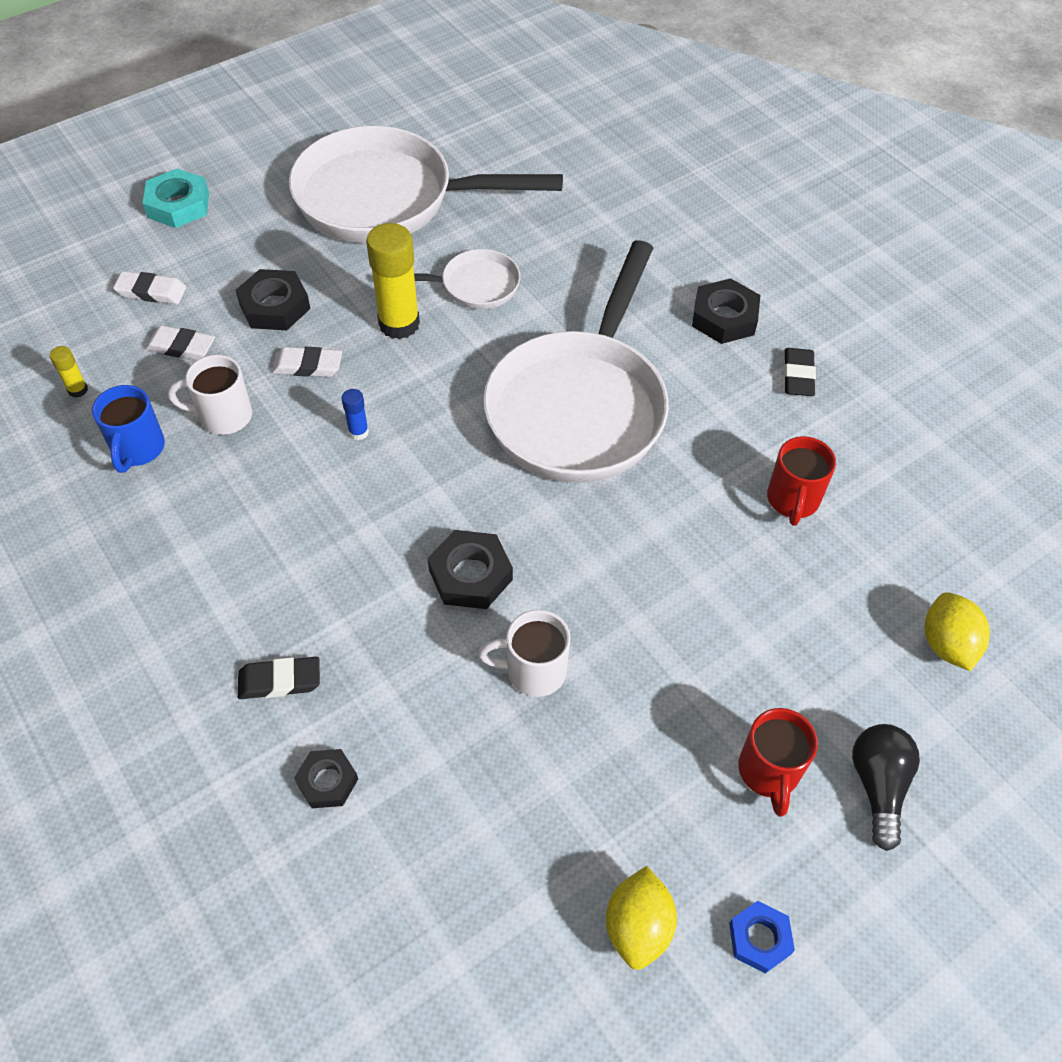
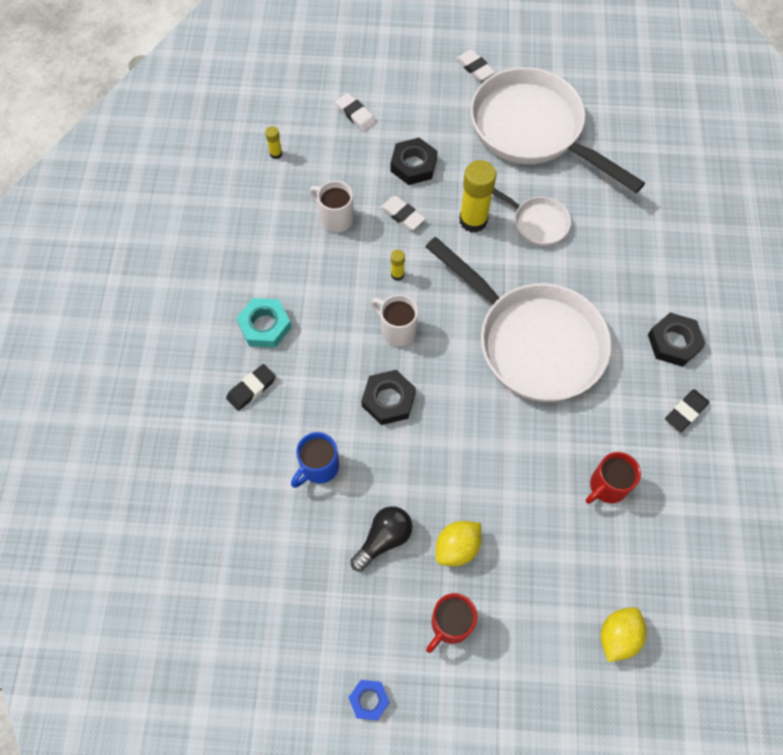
camera: 40 degrees right, 10 degrees up
blue mug [92,385,165,473] -> blue mug moved to [291,432,339,488]
turquoise nut [143,169,209,228] -> turquoise nut moved to [237,298,292,348]
white eraser [145,325,215,360] -> white eraser moved to [456,50,495,81]
black eraser [238,657,320,699] -> black eraser turned 75 degrees counterclockwise [226,364,276,411]
black nut [294,749,358,808] -> none
blue glue stick [342,389,369,440] -> yellow glue stick [391,250,405,281]
white mug [478,610,571,697] -> white mug moved to [371,294,418,346]
white pan [483,240,669,483] -> white pan turned 105 degrees counterclockwise [426,237,611,402]
yellow lemon [606,866,677,970] -> yellow lemon moved to [436,521,481,566]
black light bulb [852,724,920,851] -> black light bulb moved to [350,506,412,571]

